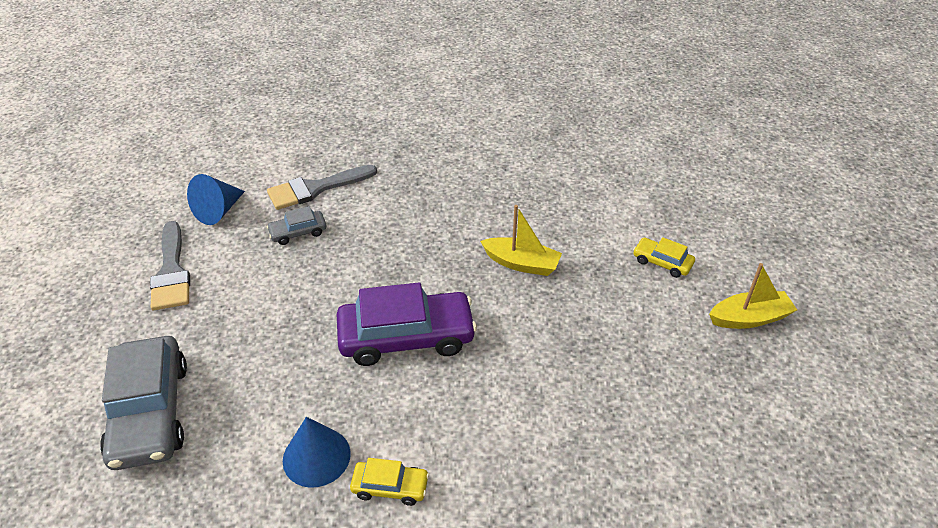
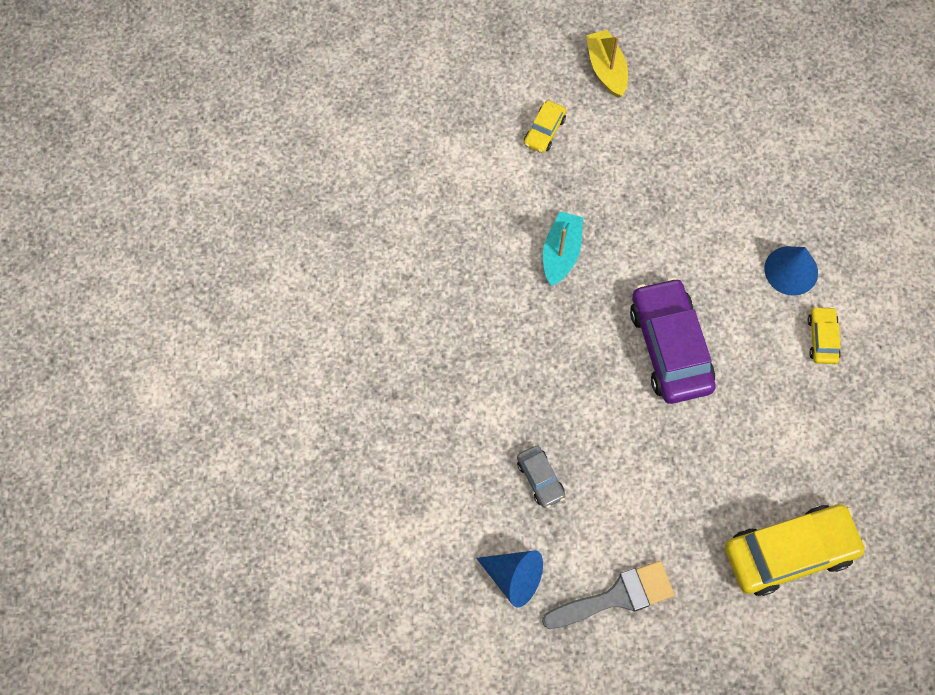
camera: 95 degrees left, 25 degrees up
grey car [100,336,187,470] -> yellow car [725,504,867,596]
grey brush [267,165,377,210] -> none
blue cone [283,417,351,488] -> blue cone moved to [764,246,818,296]
yellow boat [480,205,562,276] -> turquoise boat [543,212,583,286]

